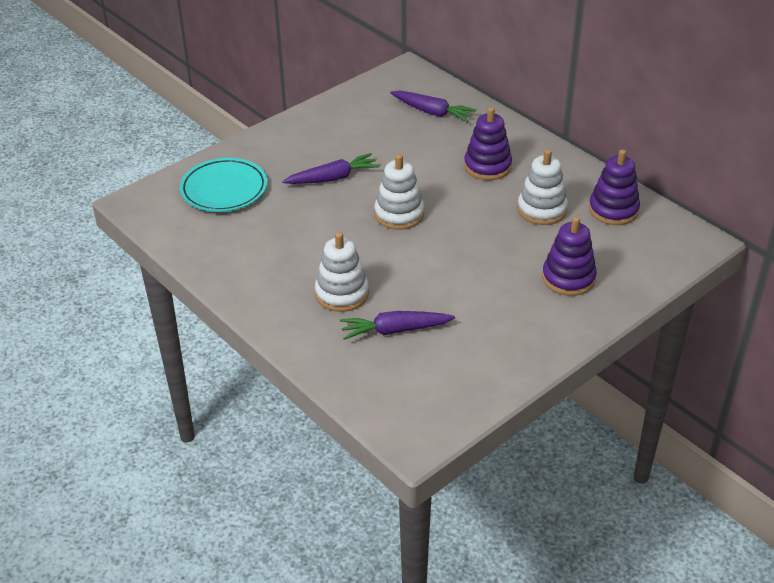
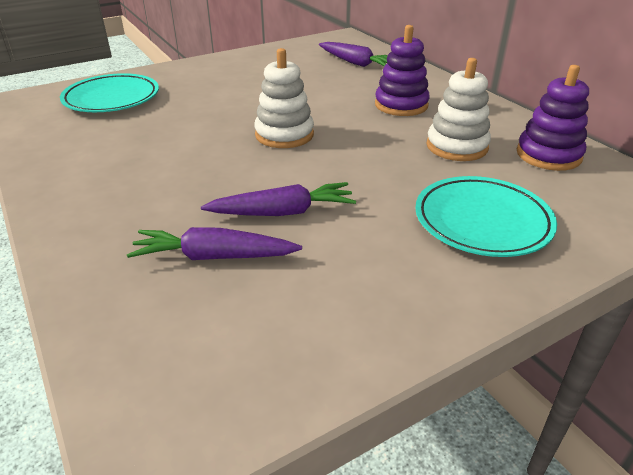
camera: 10 degrees right, 5 degrees down
purple carrot [282,153,380,184] -> purple carrot moved to [201,182,356,216]
white stacking toy [315,232,369,312] -> none
purple stacking toy [542,217,597,296] -> turquoise plate [415,176,557,257]

